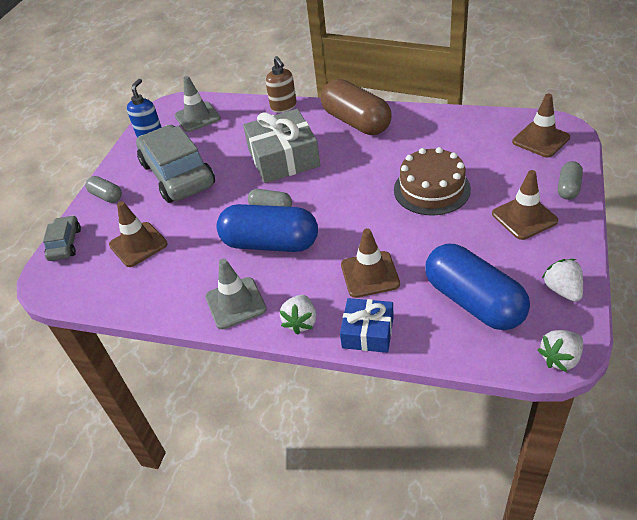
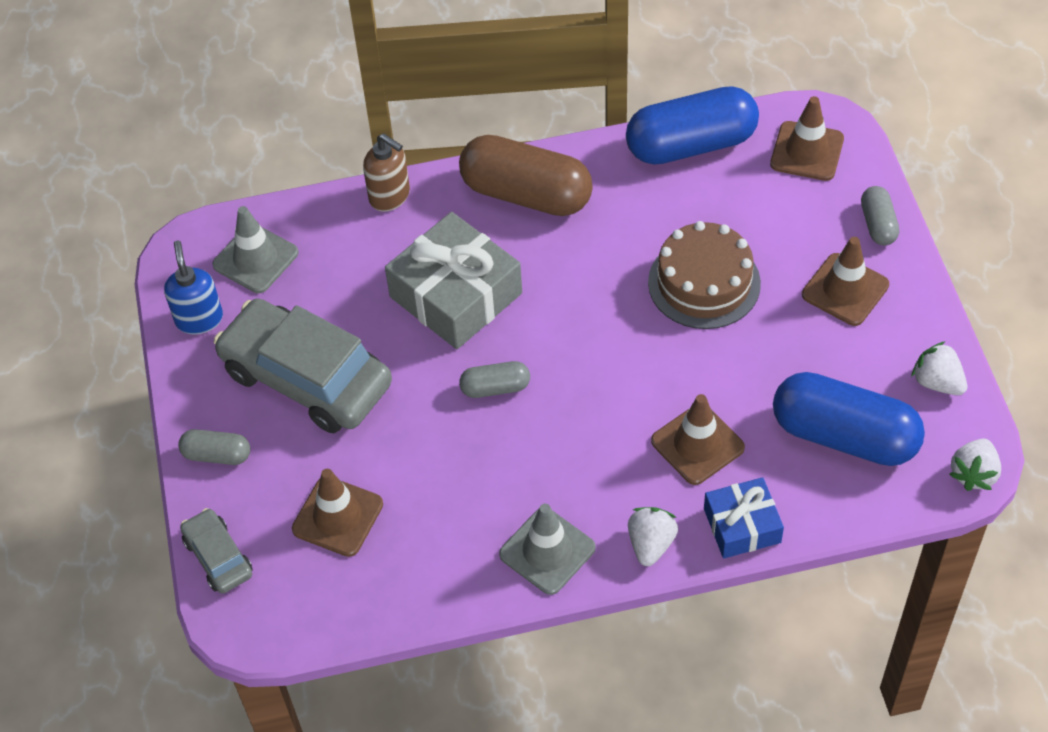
camera: 30 degrees left, 10 degrees up
blue capsule [217,204,318,252] -> blue capsule moved to [626,86,759,165]
white strawberry [280,295,317,335] -> white strawberry turned 150 degrees counterclockwise [628,507,678,566]

